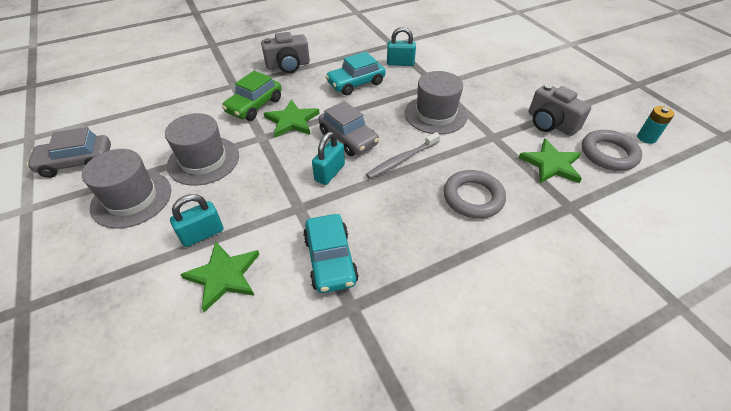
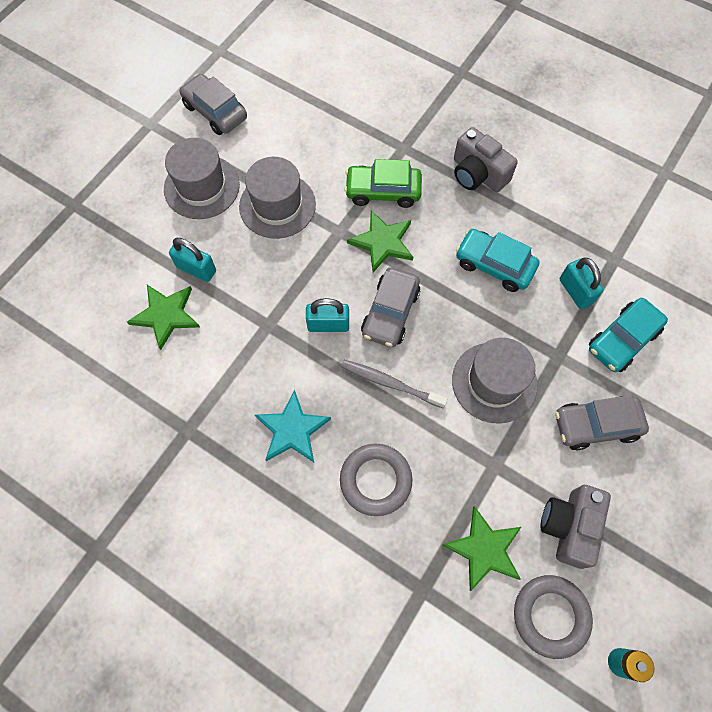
camera: 60 degrees right, 20 degrees up
turquoise car [303,214,359,293] -> turquoise car moved to [589,298,668,372]
none -> turquoise star [255,389,331,462]
none -> grey car [555,395,649,450]

